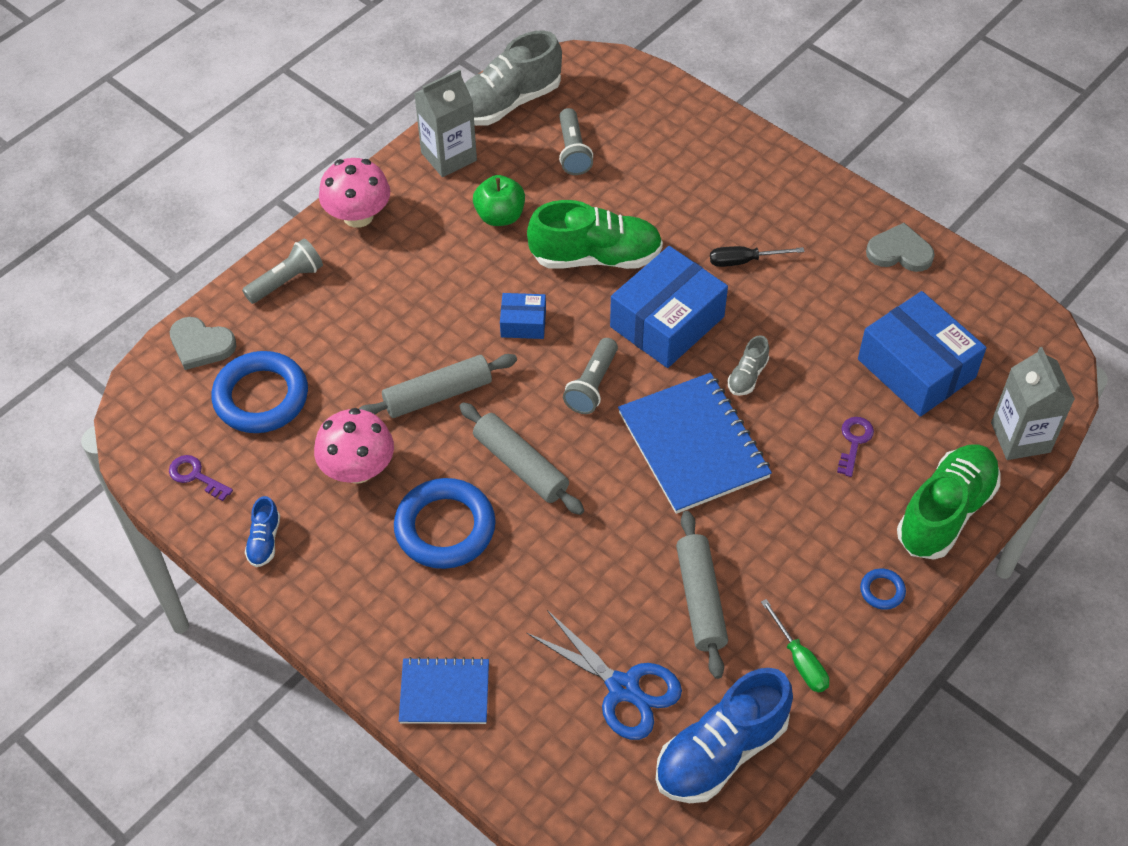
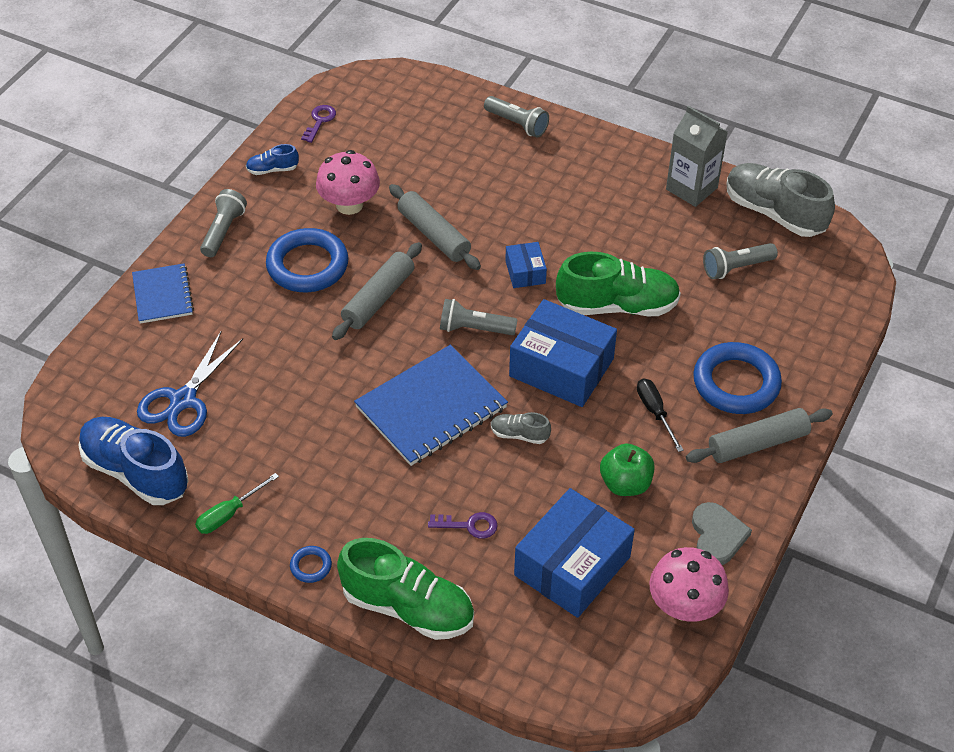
camera: 75 degrees right, 5 degrees down
grey heart [170,317,236,370] -> none
blue ring [211,351,308,433] -> blue ring moved to [693,342,782,414]
pink mushroom [319,158,390,228] -> pink mushroom moved to [649,547,729,622]
green apple [473,175,525,226] -> green apple moved to [600,443,654,496]
green shoe [527,200,663,269] -> green shoe turned 75 degrees counterclockwise [556,252,681,316]
grey rolling pin [676,511,728,679] -> grey rolling pin moved to [686,408,833,463]
grey carton [991,347,1075,460] -> none
none -> grey flashlight [200,189,247,257]

